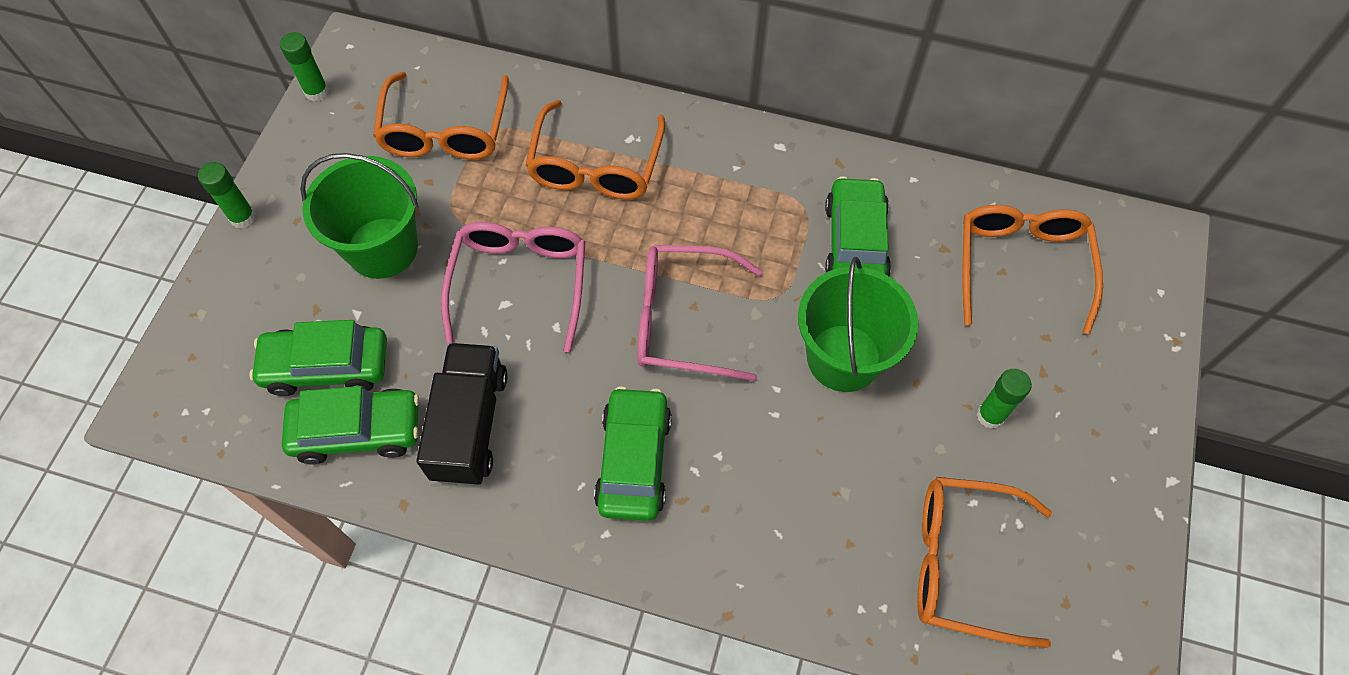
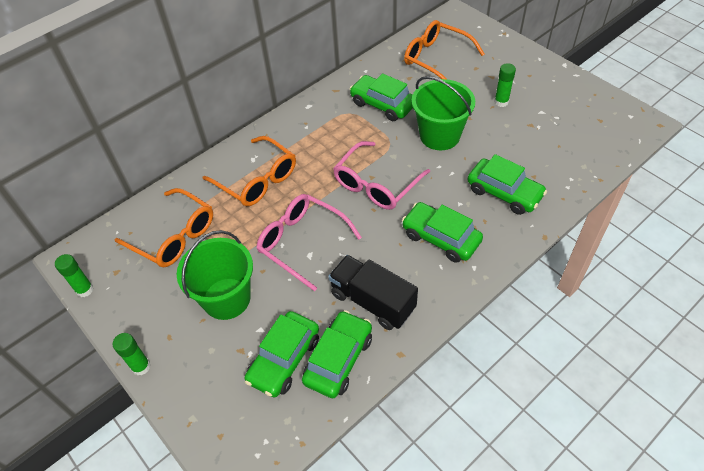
camera: 55 degrees left, 10 degrees down
orange glasses [917,477,1052,648] -> none
none -> green car [467,154,547,215]

